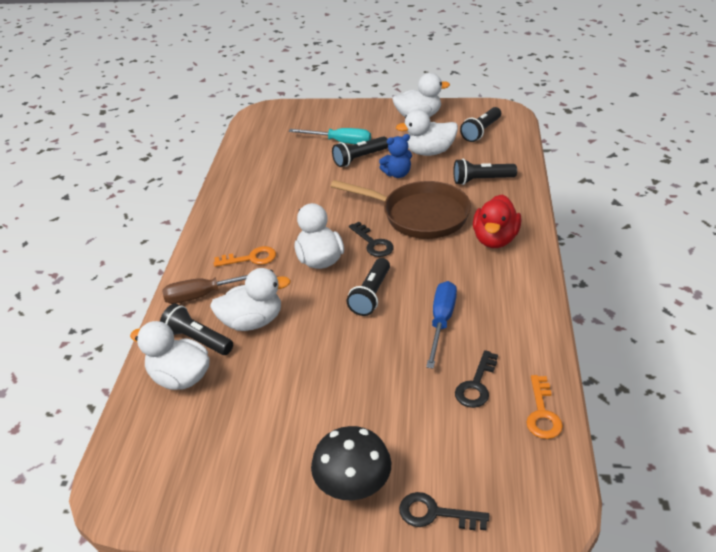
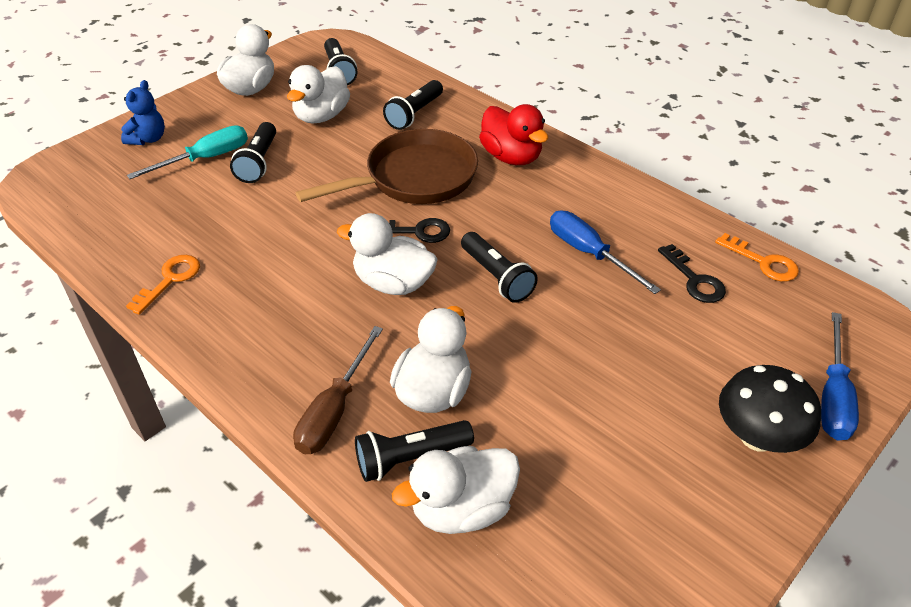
camera: 55 degrees left, 5 degrees up
orange key [214,246,276,267] -> orange key moved to [126,255,200,315]
blue teddy bear [379,134,412,178] -> blue teddy bear moved to [121,80,165,145]
black key [399,492,489,530] -> blue screwdriver [821,312,859,440]

